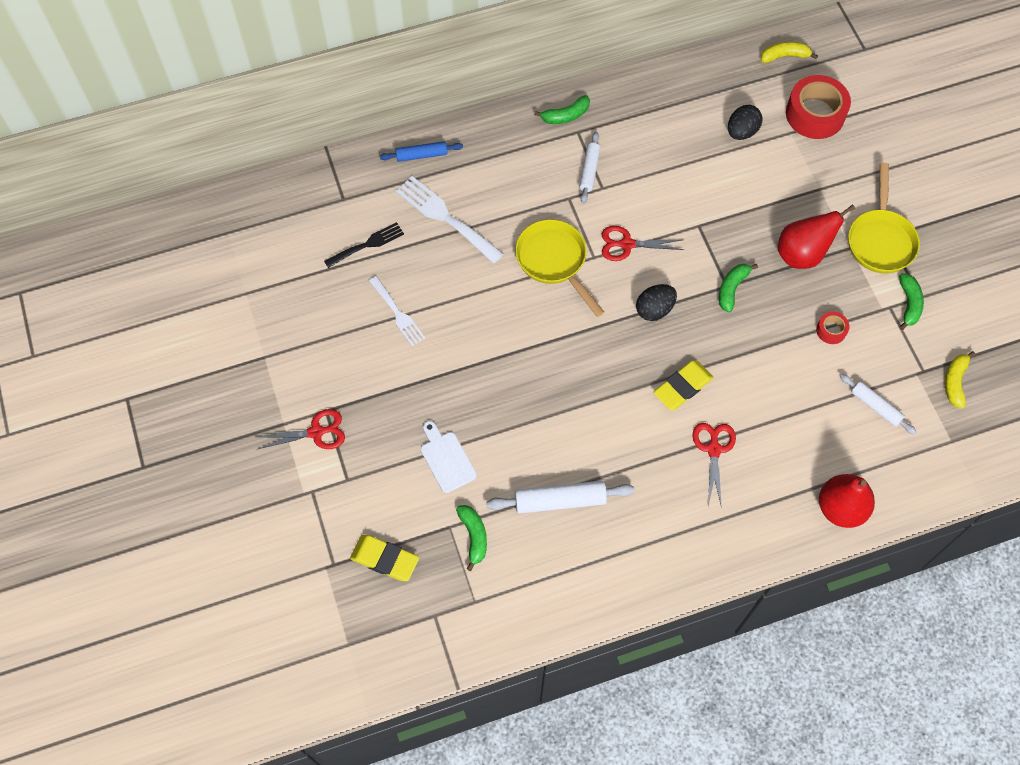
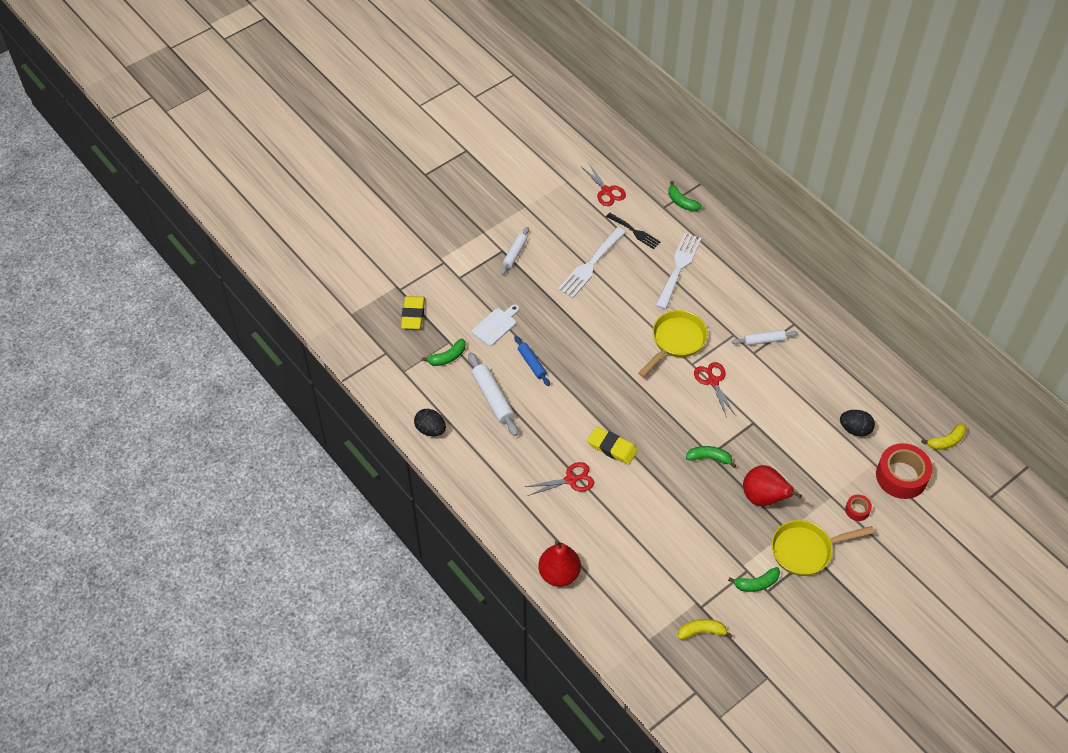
camera: 70 degrees right, 10 degrees down
red scissors [257,409,345,449] -> red scissors moved to [582,164,626,206]
white fork [369,276,425,346] -> white fork [558,227,626,298], size x1.57
blue rolling pin [380,141,463,162] -> blue rolling pin moved to [514,336,550,386]
green banana [534,95,590,124] -> green banana moved to [668,181,702,211]
black egg [636,284,677,321] -> black egg moved to [414,409,446,437]
yellow banana [761,41,818,63] -> yellow banana turned 90 degrees clockwise [921,423,967,450]
red tape [816,312,850,344] -> red tape moved to [845,495,872,521]
white rolling pin [840,374,917,434] -> white rolling pin moved to [501,227,529,275]

